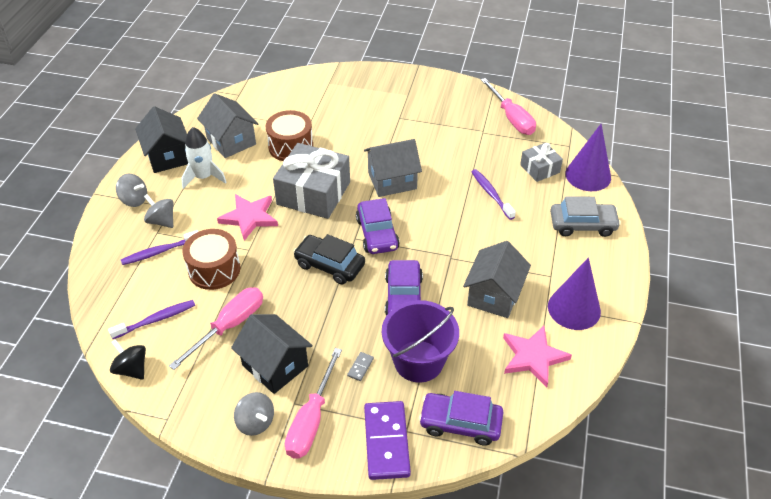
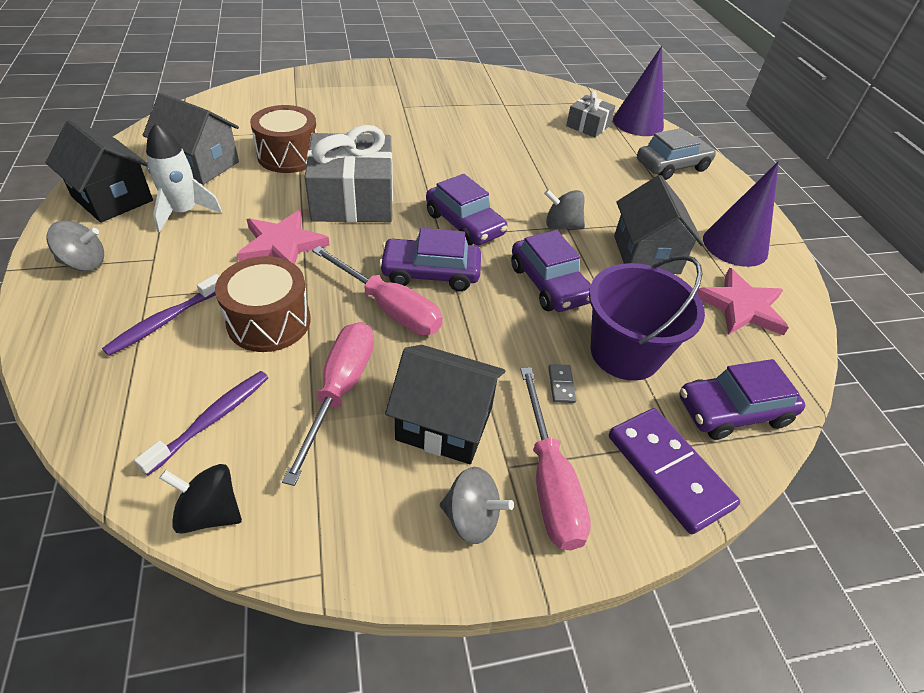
camera: 30 degrees left, 0 degrees up
grey spinning top [144,194,173,228] -> grey spinning top moved to [544,189,585,229]
black car [293,234,365,285] -> purple car [379,228,481,291]
grey house [364,139,422,197] -> none
purple toothbrush [472,169,516,220] -> none
pink screwdriver [481,78,536,135] -> pink screwdriver moved to [312,246,443,335]

